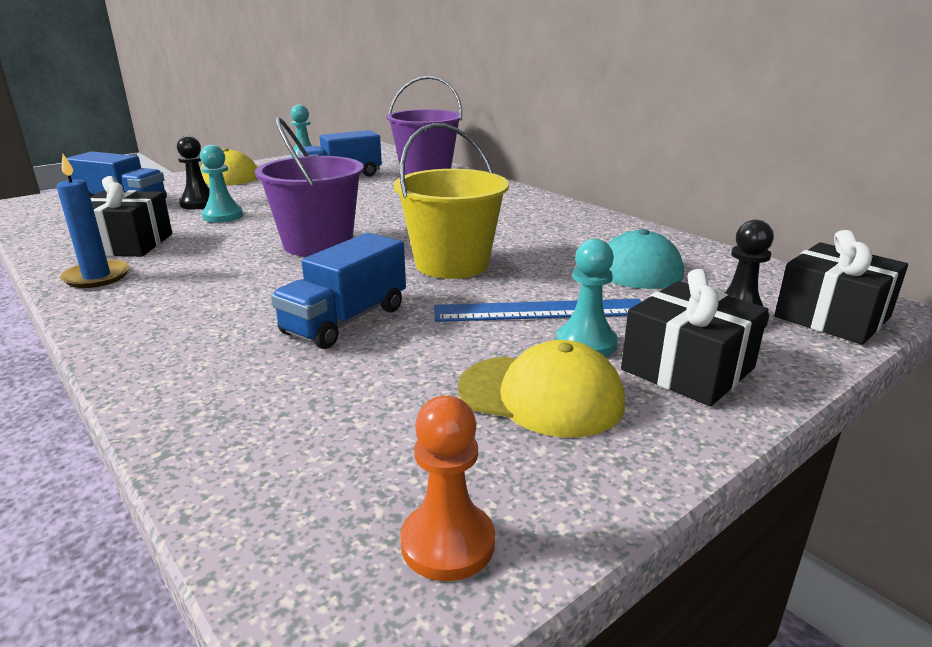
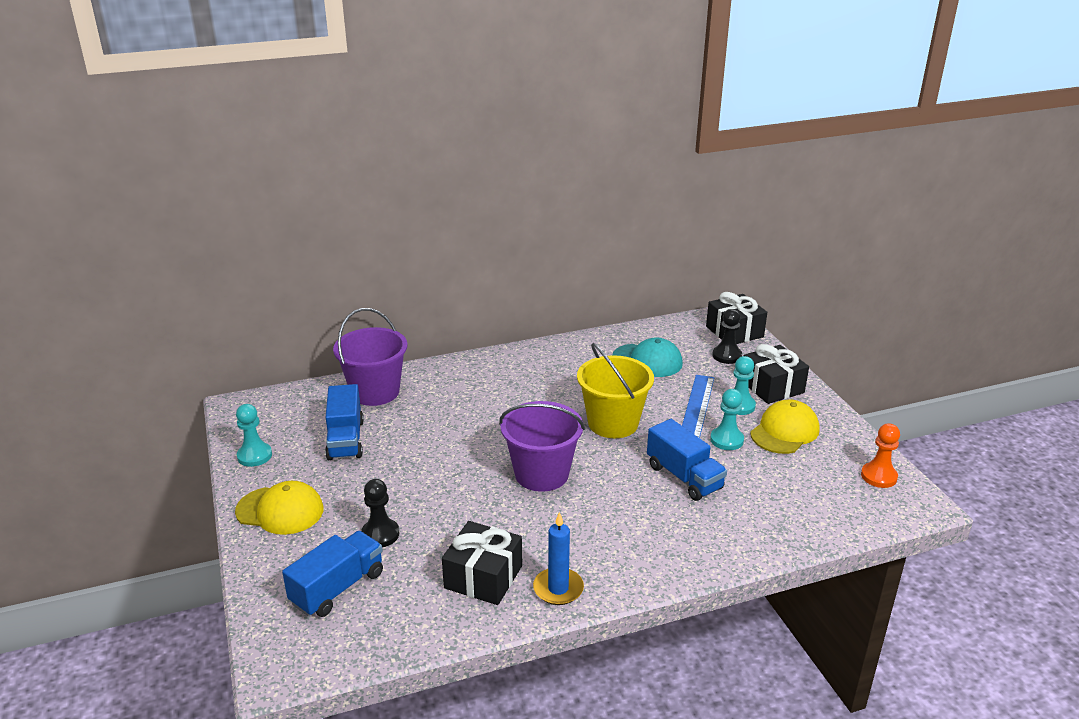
camera: 70 degrees left, 5 degrees up
turquoise pawn [200,145,243,223] -> turquoise pawn moved to [710,389,744,450]

